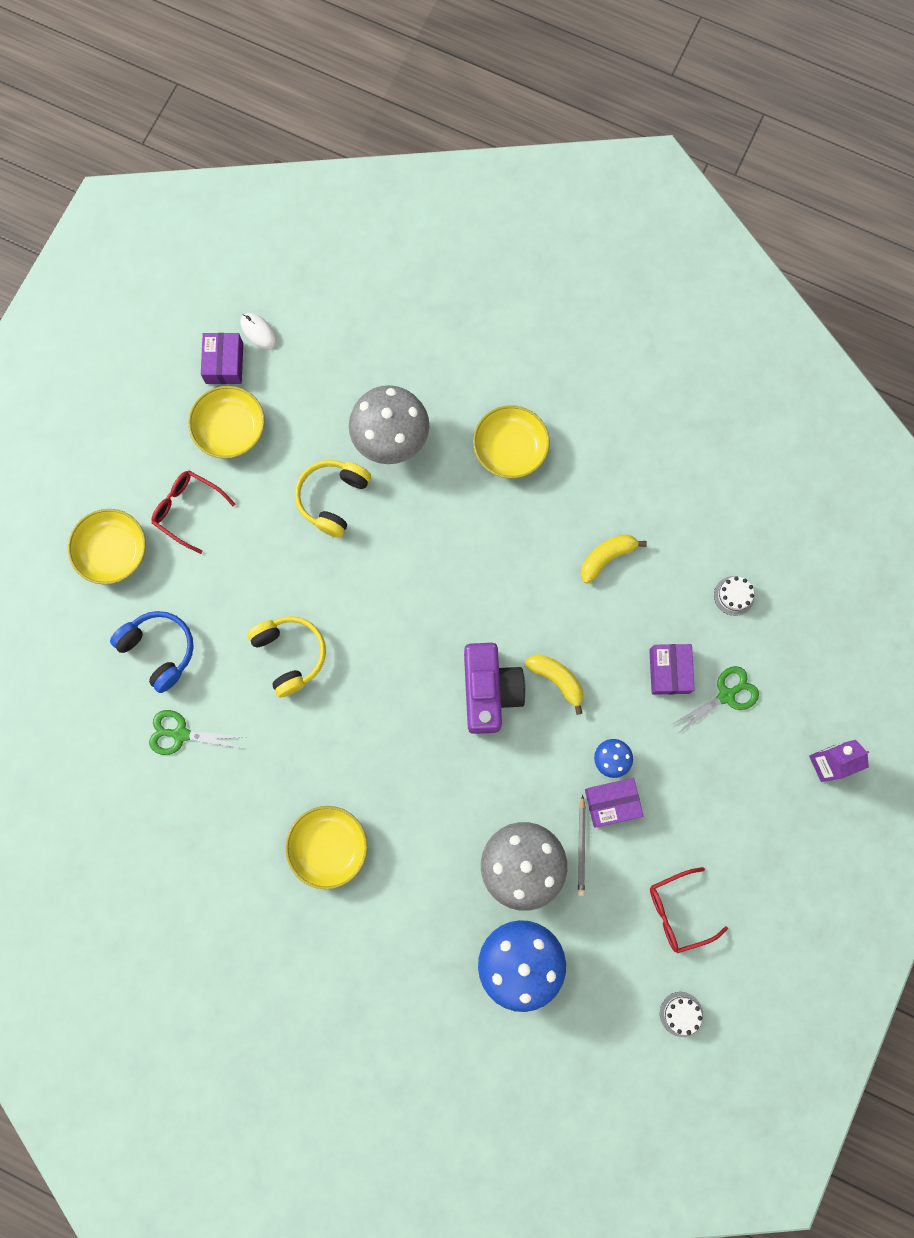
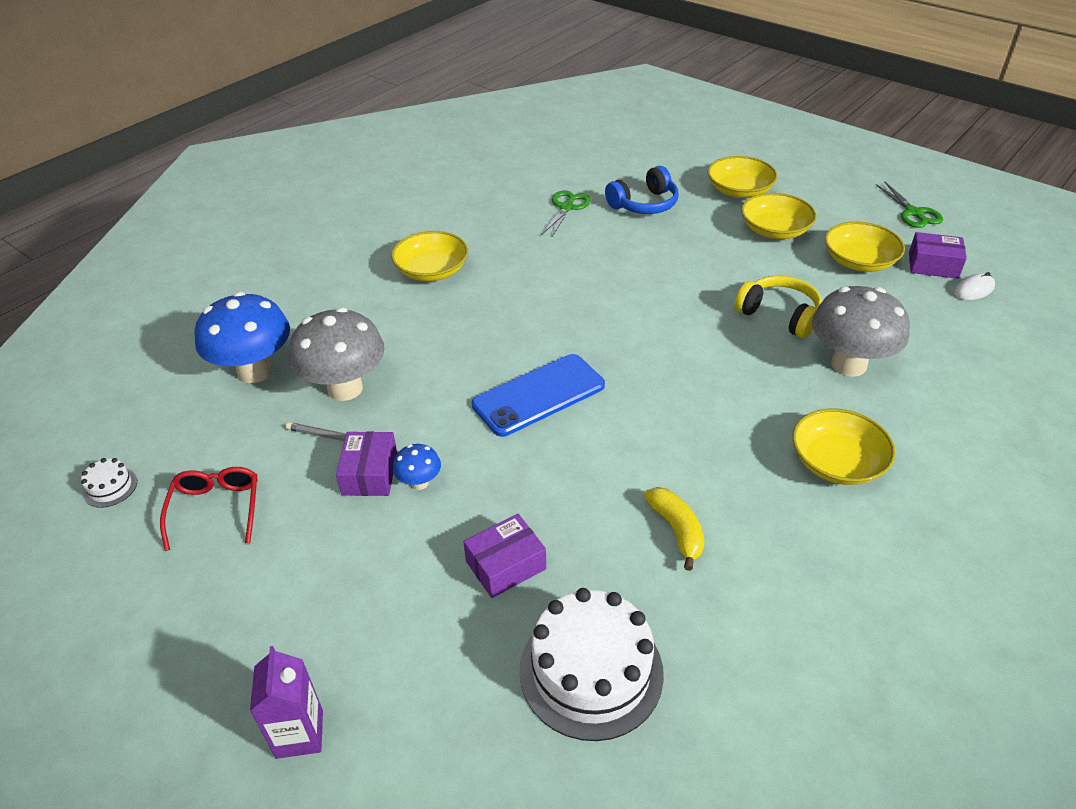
camera: 105 degrees right, 35 degrees down
red glasses [151,470,235,554] -> yellow bowl [741,193,816,239]
yellow headphones [247,616,326,698] -> none
purple camera [464,643,526,734] -> blue phone [472,354,605,437]
yellow banana [525,654,584,715] -> none
purple box [649,644,695,695] -> purple box turned 45 degrees counterclockwise [463,514,546,598]
green scissors [671,666,759,735] -> green scissors moved to [875,181,943,228]
white cake [714,576,754,616] -> white cake [519,588,664,741], size x2.31

